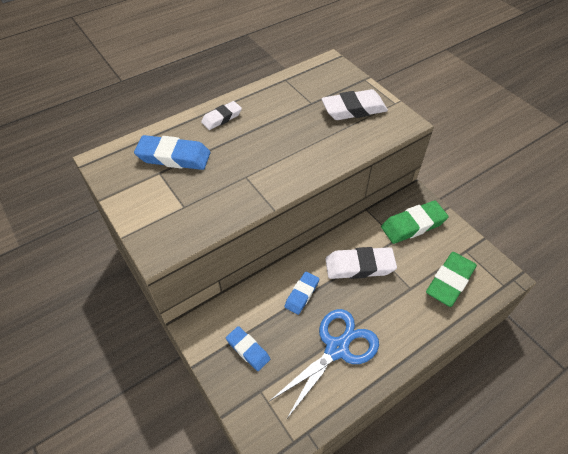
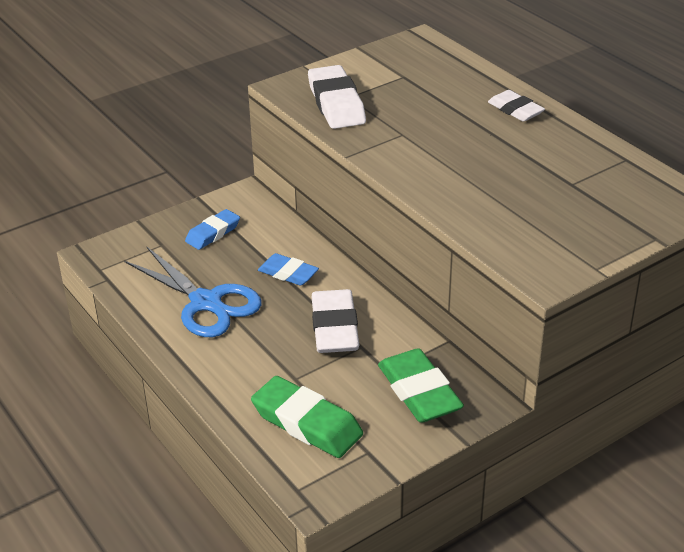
camera: 90 degrees right, 15 degrees down
blue eraser [134,135,211,170] -> none
white eraser [321,89,388,120] -> white eraser moved to [308,65,366,129]

